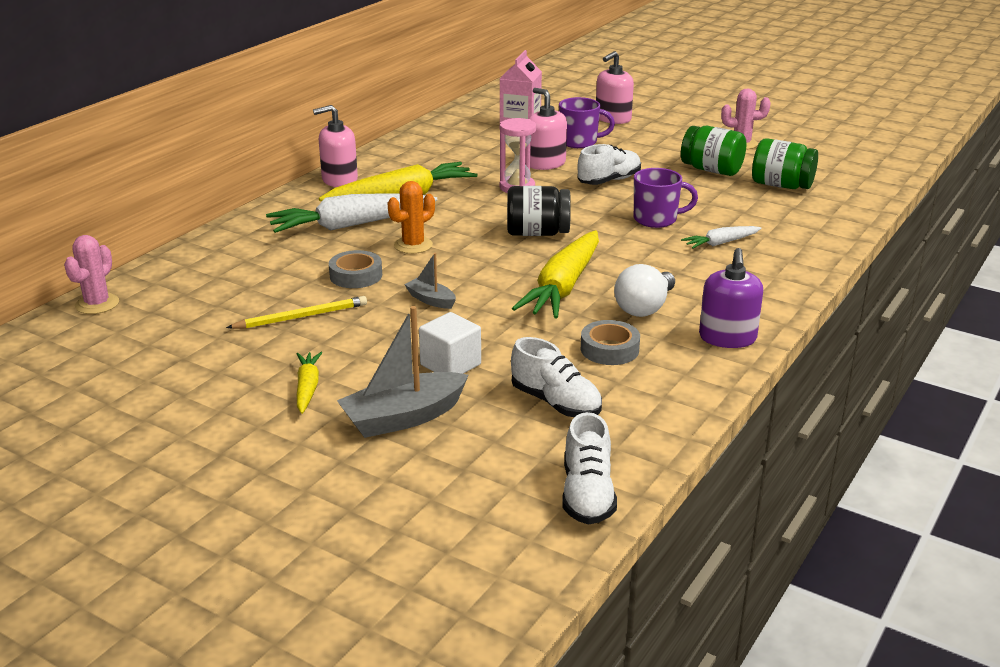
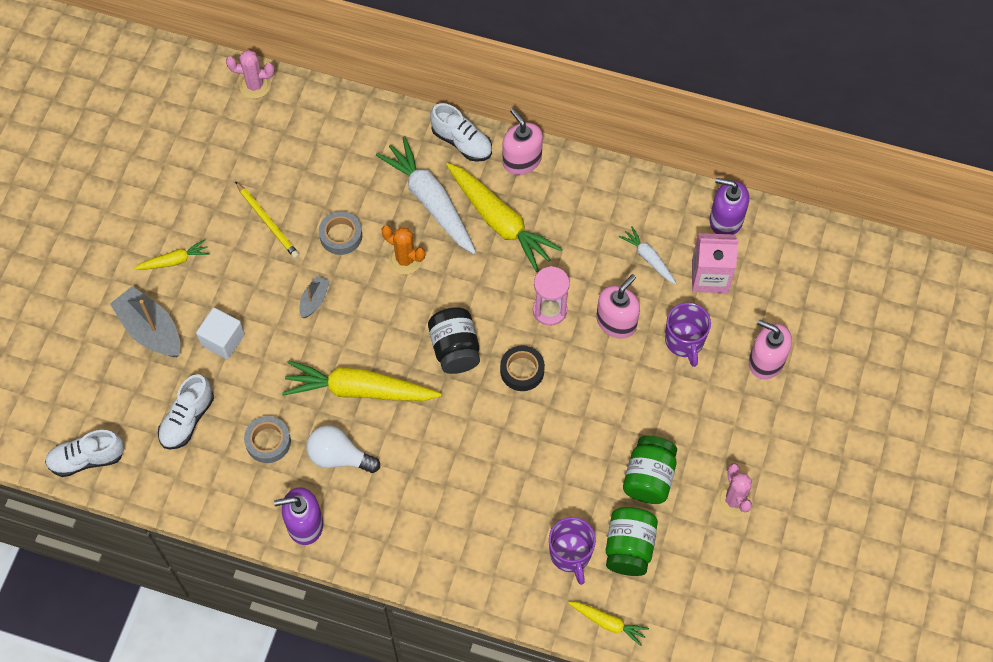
camera: 75 degrees right, 35 degrees up
white shoe [578,144,641,185] -> white shoe moved to [430,103,492,162]
purple mug [634,168,698,228] -> purple mug moved to [549,517,596,585]
white carrot [681,226,761,249] -> white carrot moved to [619,226,676,284]
none -> black tape [500,345,545,391]
none -> yellow carrot [568,602,649,646]
none -> purple soap dispenser [710,178,749,234]

